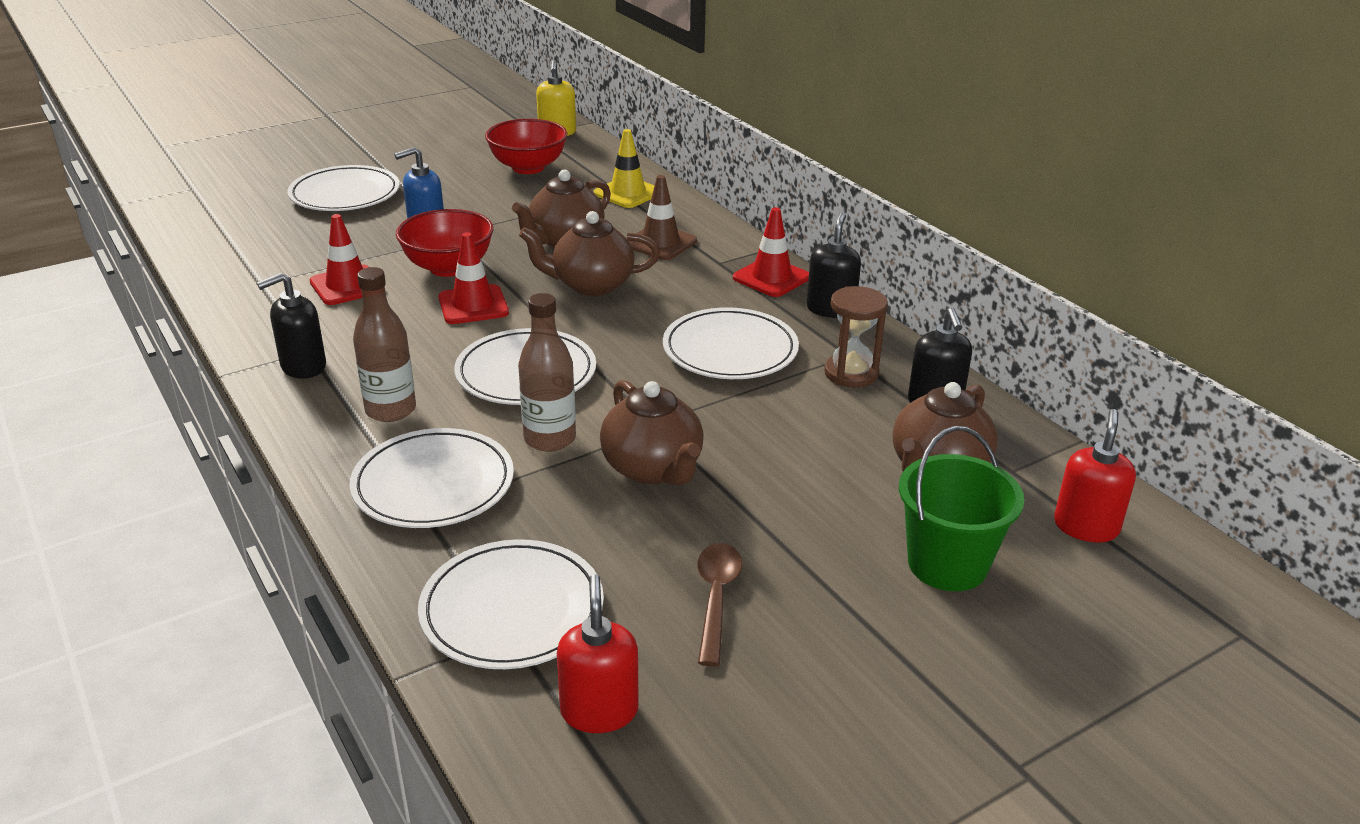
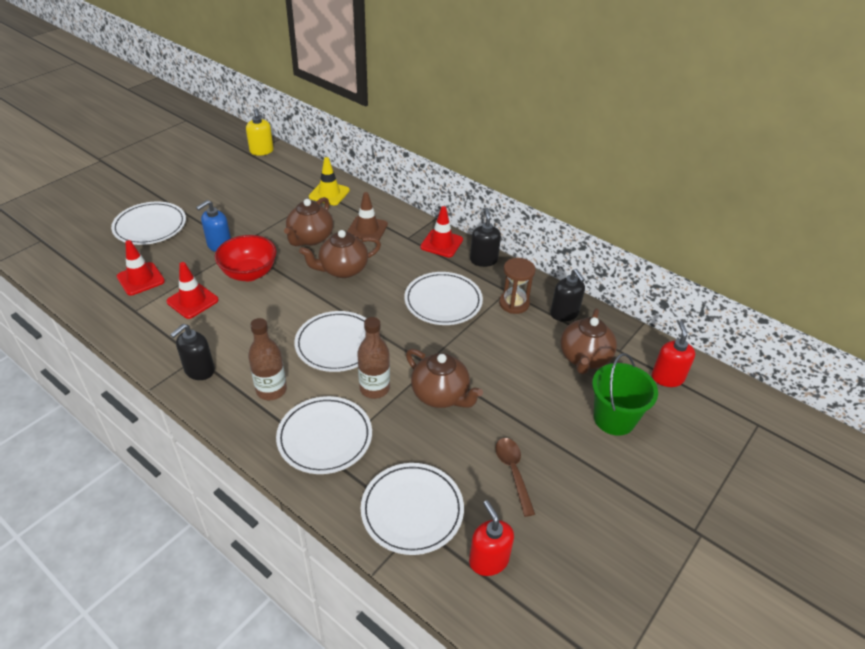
camera: 20 degrees left, 10 degrees up
red traffic cone [438,232,509,324] -> red traffic cone moved to [117,240,165,296]
red bowl [485,119,567,174] -> none

